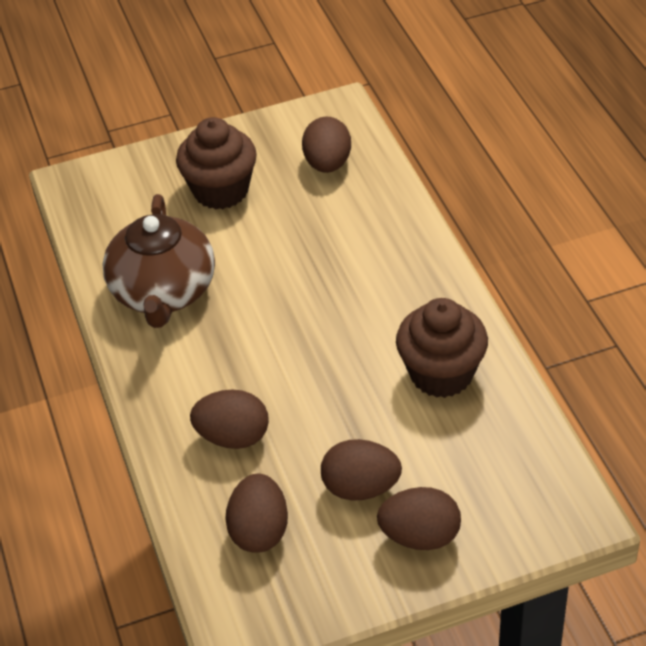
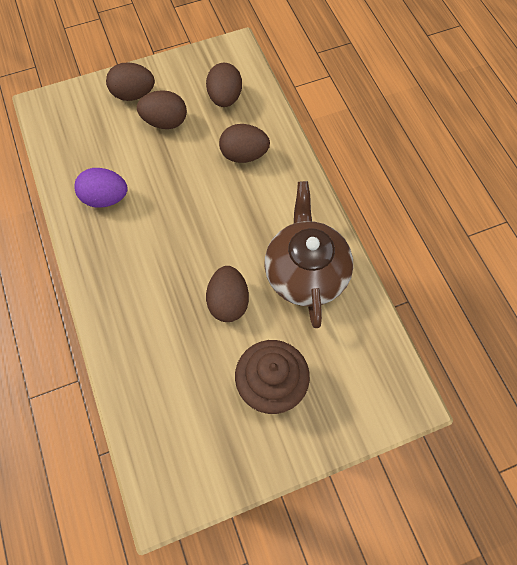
camera: 175 degrees right, 20 degrees up
brown egg [302,117,351,173] -> brown egg moved to [206,266,249,322]
brown cupcake [396,298,488,398] -> purple egg [74,168,128,208]

